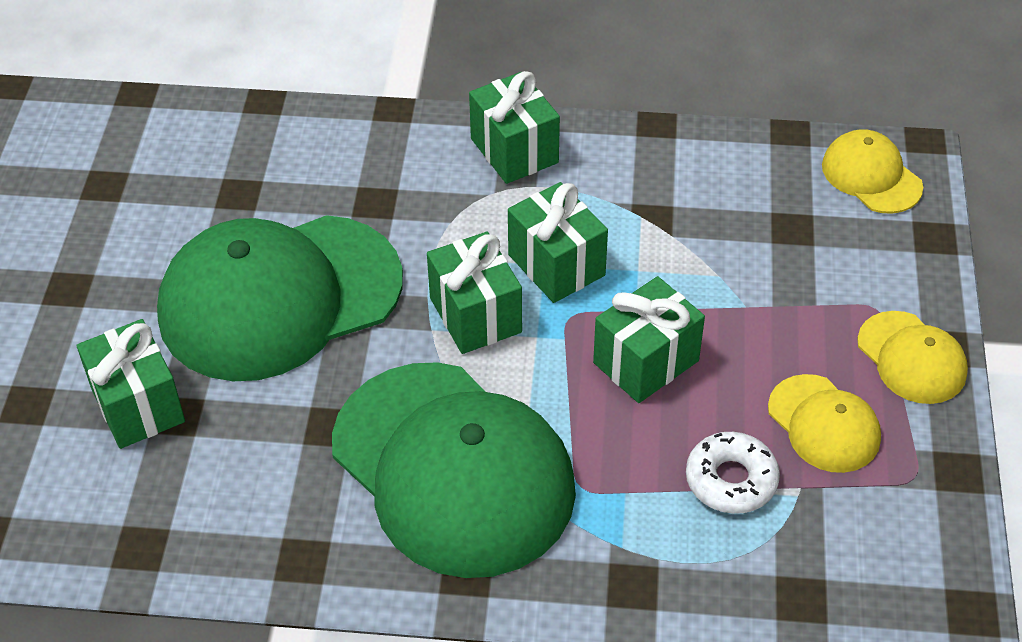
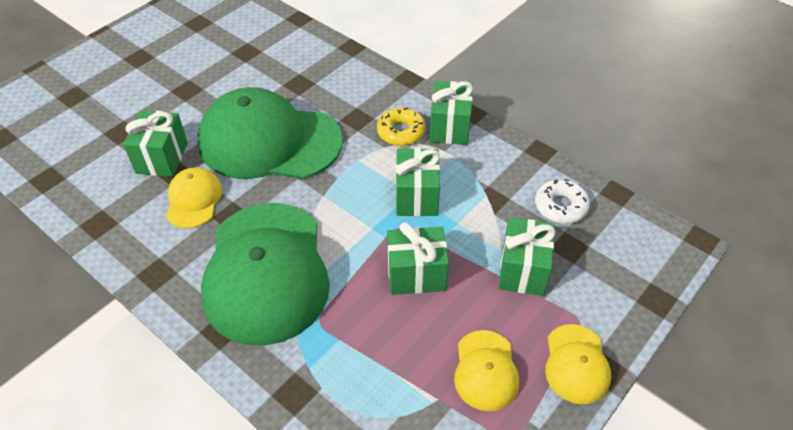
camera: 35 degrees right, 0 degrees up
green gift [427,232,522,354] -> green gift moved to [499,218,556,296]
white donut [686,432,780,514] -> white donut moved to [535,179,590,224]
yellow cap [822,129,923,214] -> yellow cap moved to [166,167,222,228]
none -> yellow donut [377,107,426,146]

